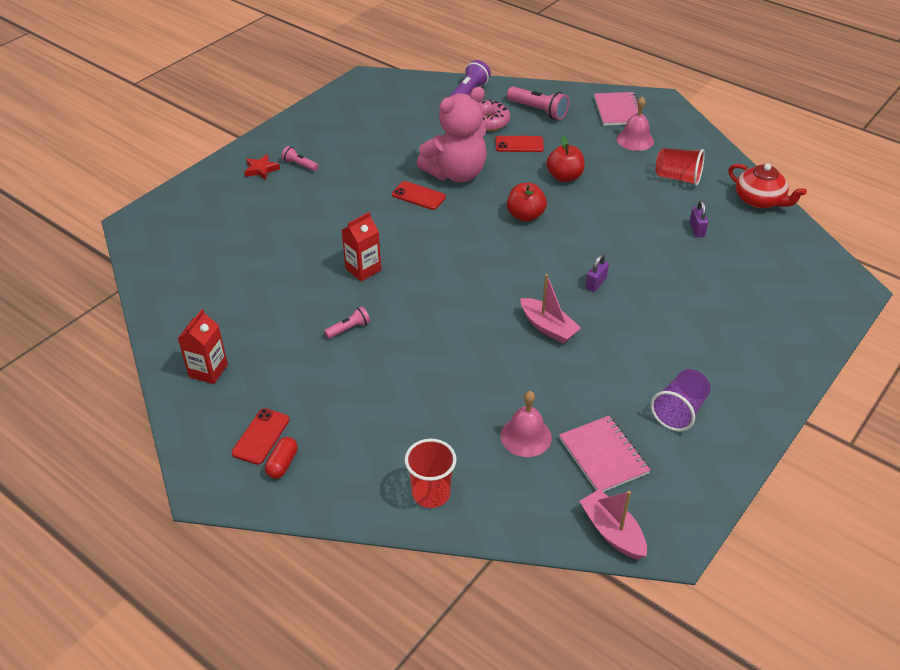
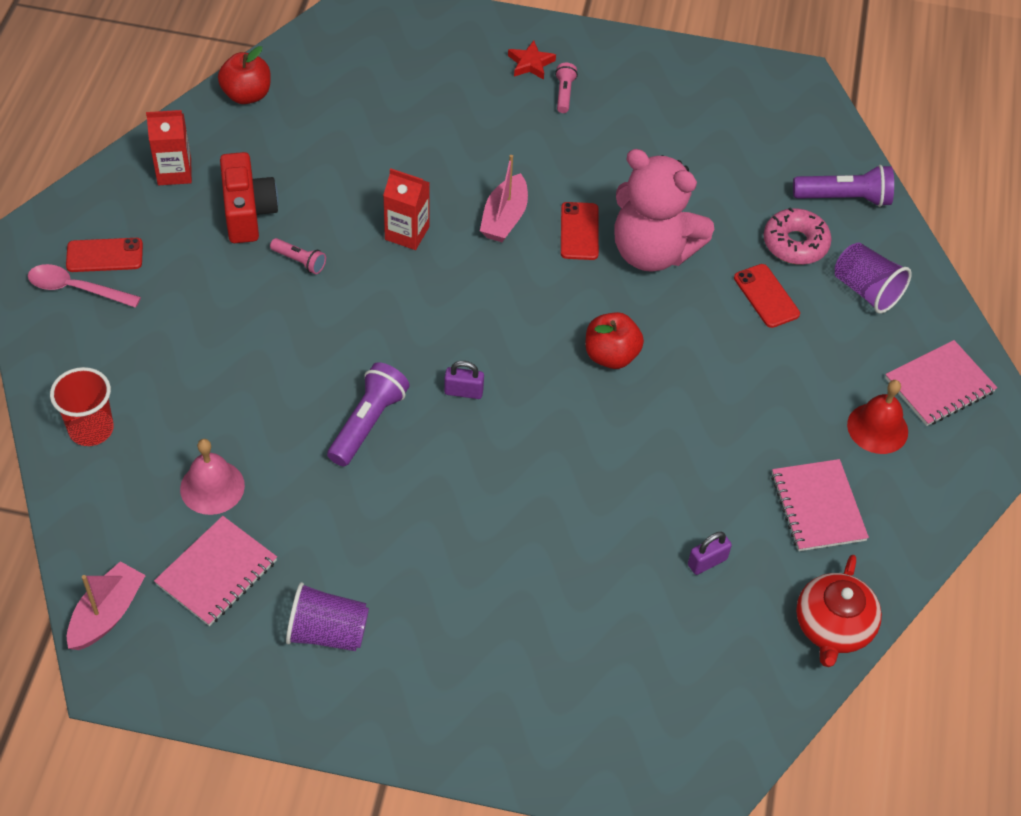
camera: 60 degrees right, 10 degrees up
red capsule [265,437,298,479] -> pink spoon [28,264,141,308]
pink flashlight [507,86,569,120] -> purple cup [835,242,912,314]
pink boat [520,274,581,343] -> pink boat moved to [480,155,528,242]
red apple [547,136,585,182] -> red apple moved to [218,46,271,104]
purple padlock [585,254,609,292] -> purple padlock moved to [444,361,484,399]
pink bell [617,96,654,151] -> red bell [847,380,908,454]
red cup [656,148,705,186] -> pink notebook [771,459,869,551]
none -> red camera [220,152,279,243]
none -> purple flashlight [327,362,410,466]

